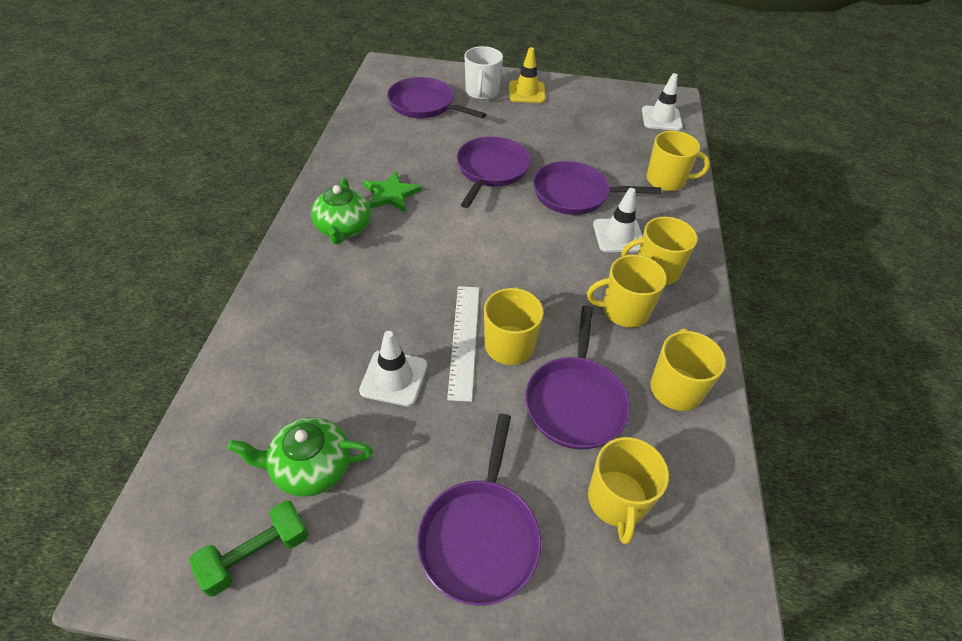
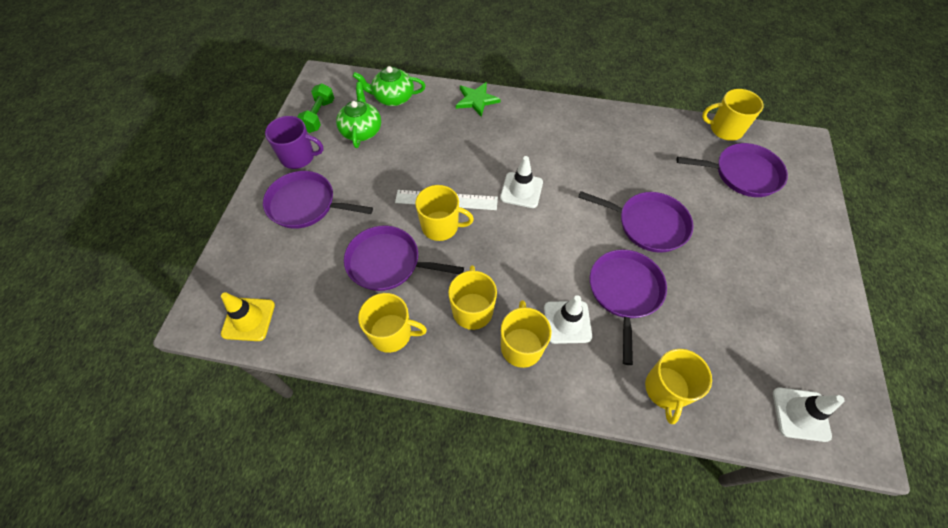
camera: 95 degrees right, 10 degrees up
green dumbbell [190,500,309,596] -> green dumbbell turned 45 degrees clockwise [297,83,334,133]
green teapot [311,178,371,244] -> green teapot moved to [353,66,426,106]
white traffic cone [359,331,427,406] -> white traffic cone moved to [500,156,543,208]
green star [363,171,422,212] -> green star moved to [456,82,501,117]
purple pan [387,77,486,119] -> purple pan turned 60 degrees clockwise [676,143,788,197]
white mug [464,46,503,100] -> none
yellow traffic cone [509,47,546,103] -> yellow traffic cone moved to [221,292,275,341]
yellow mug [588,437,669,544] -> yellow mug moved to [702,89,764,141]
none -> purple mug [265,116,324,169]

